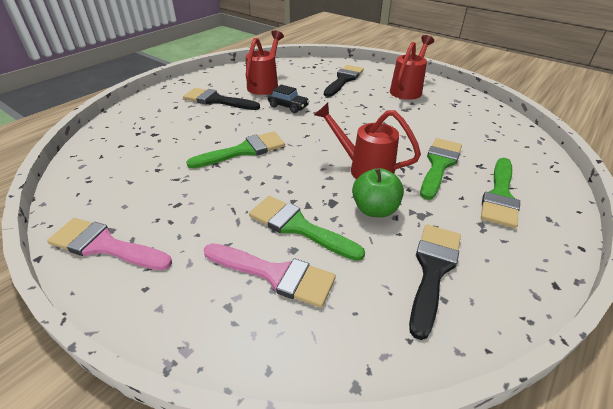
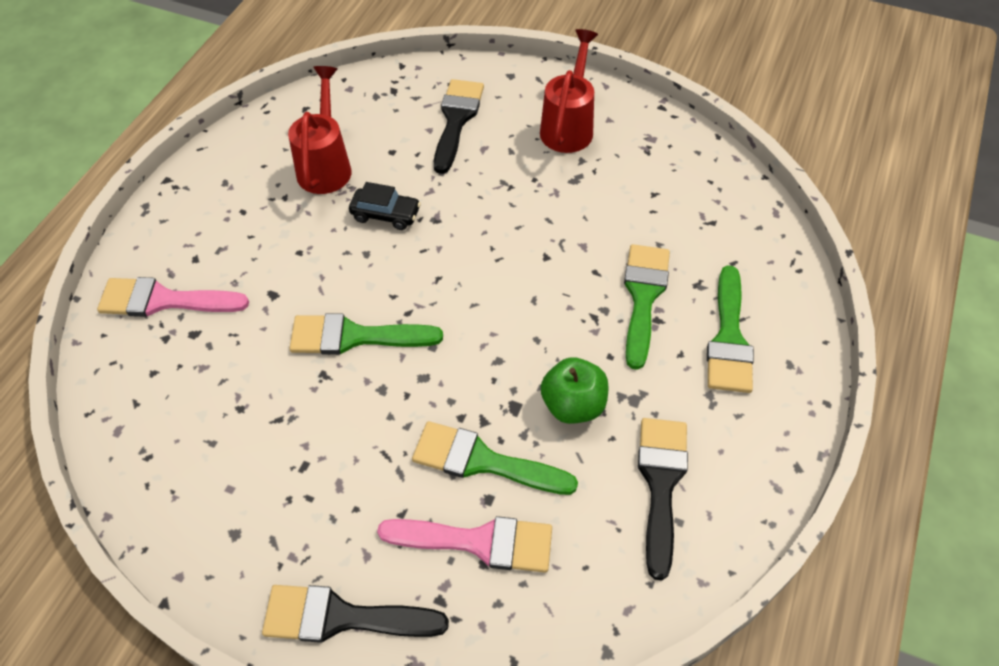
camera: 15 degrees left, 15 degrees up
pink brush [47,218,172,270] -> pink brush moved to [97,277,249,317]
black brush [183,88,260,110] -> black brush moved to [262,585,449,643]
green brush [186,131,285,169] -> green brush turned 135 degrees counterclockwise [289,313,443,355]
red watering can [315,103,421,179] -> none

